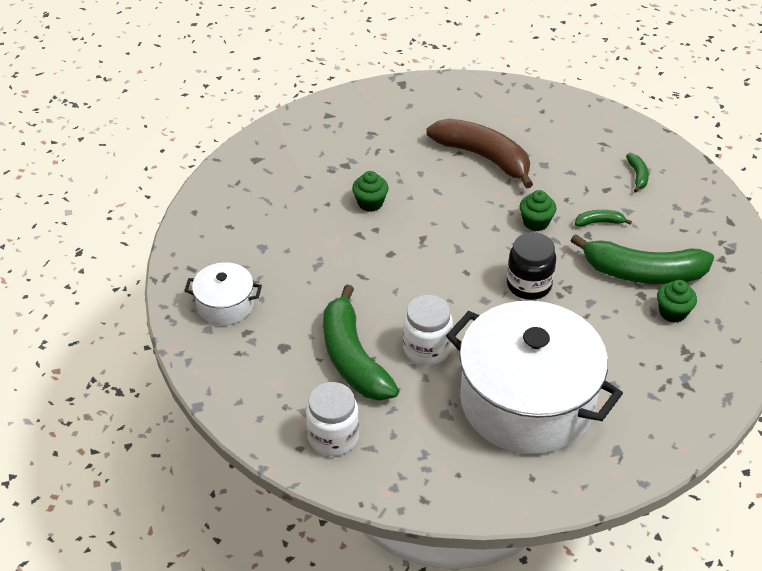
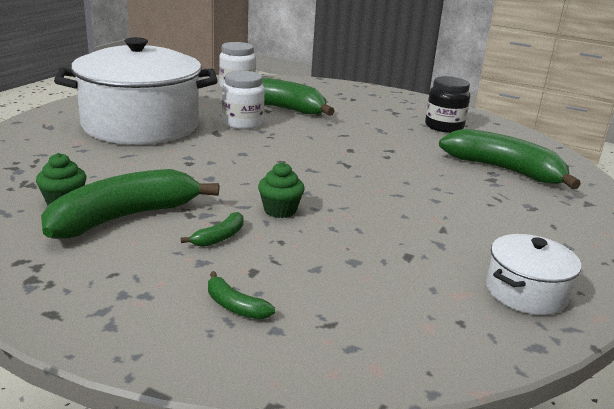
camera: 130 degrees right, 20 degrees down
white pot [184,262,262,325] -> white pot moved to [486,234,581,315]
green cupcake [352,171,389,212] -> none
brown banana [426,119,533,189] -> none
black jar [507,232,556,300] -> black jar moved to [425,76,470,133]
none -> green banana [439,129,581,189]

